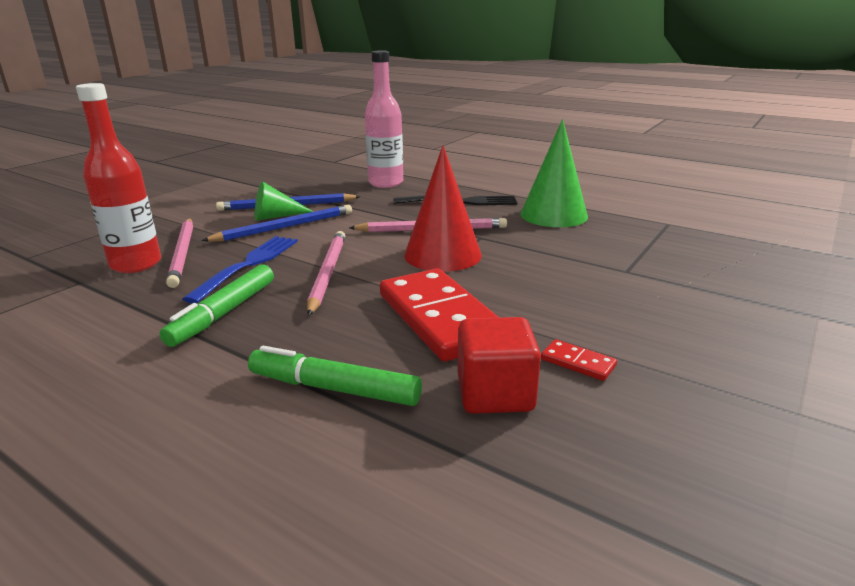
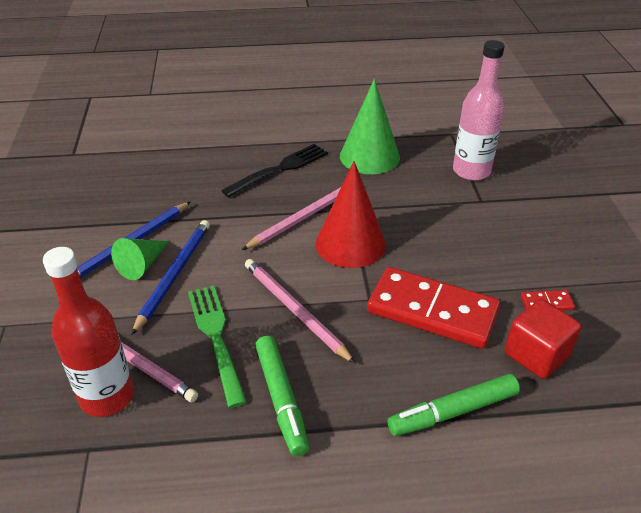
camera: 40 degrees left, 15 degrees up
blue fork [183,236,298,303] -> green fork [188,285,247,408]
pink bottle [365,51,403,188] -> pink bottle moved to [453,40,505,181]

